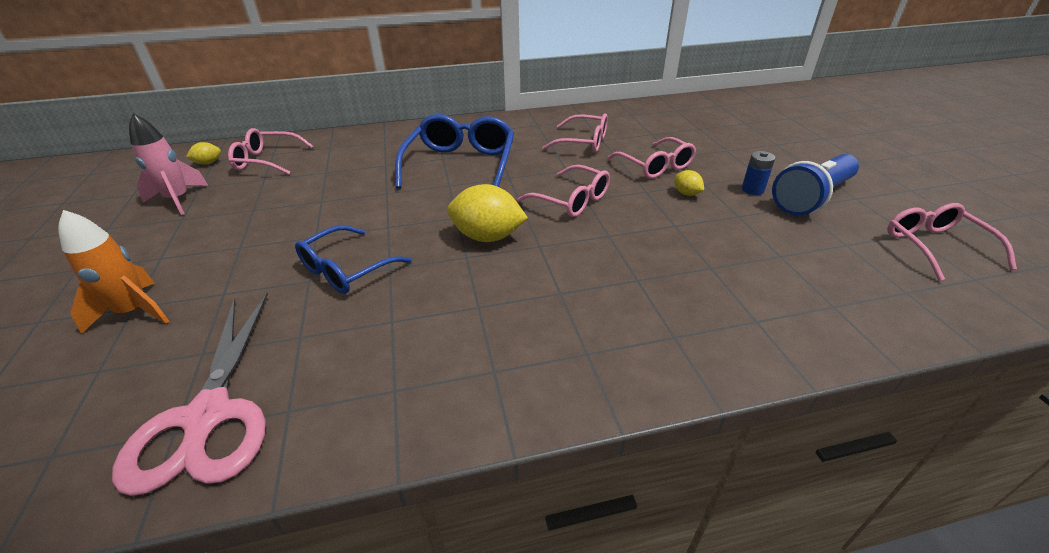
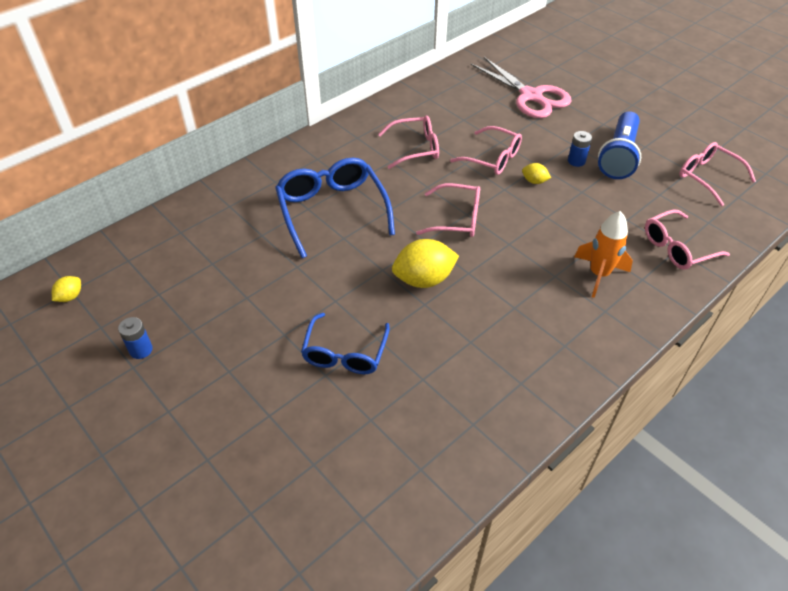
camera: 30 degrees left, 10 degrees up
orange rocket [58,210,169,334] -> orange rocket moved to [574,211,633,298]
pink scissors [112,293,268,496] -> pink scissors moved to [471,57,571,118]
pink rocket [129,113,208,215] -> none
pink glasses [228,128,314,175] -> pink glasses moved to [645,209,730,270]
none -> blue battery [118,317,153,359]

